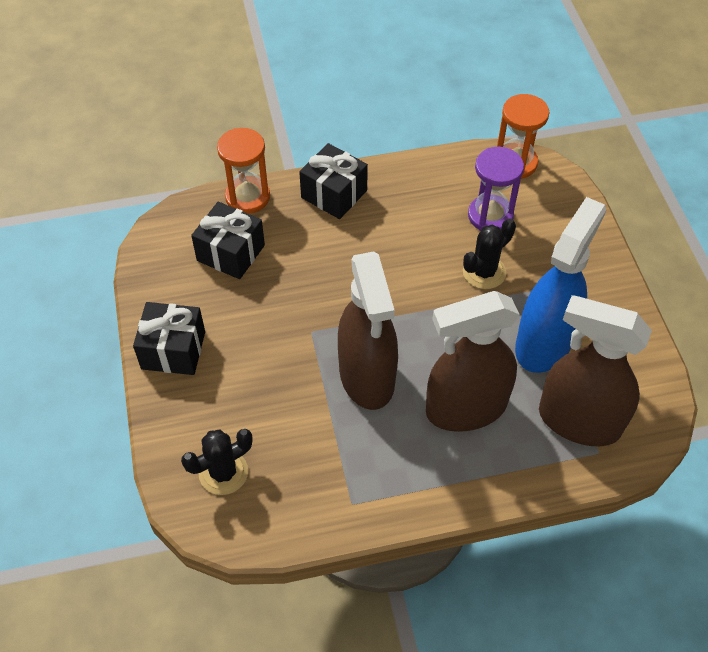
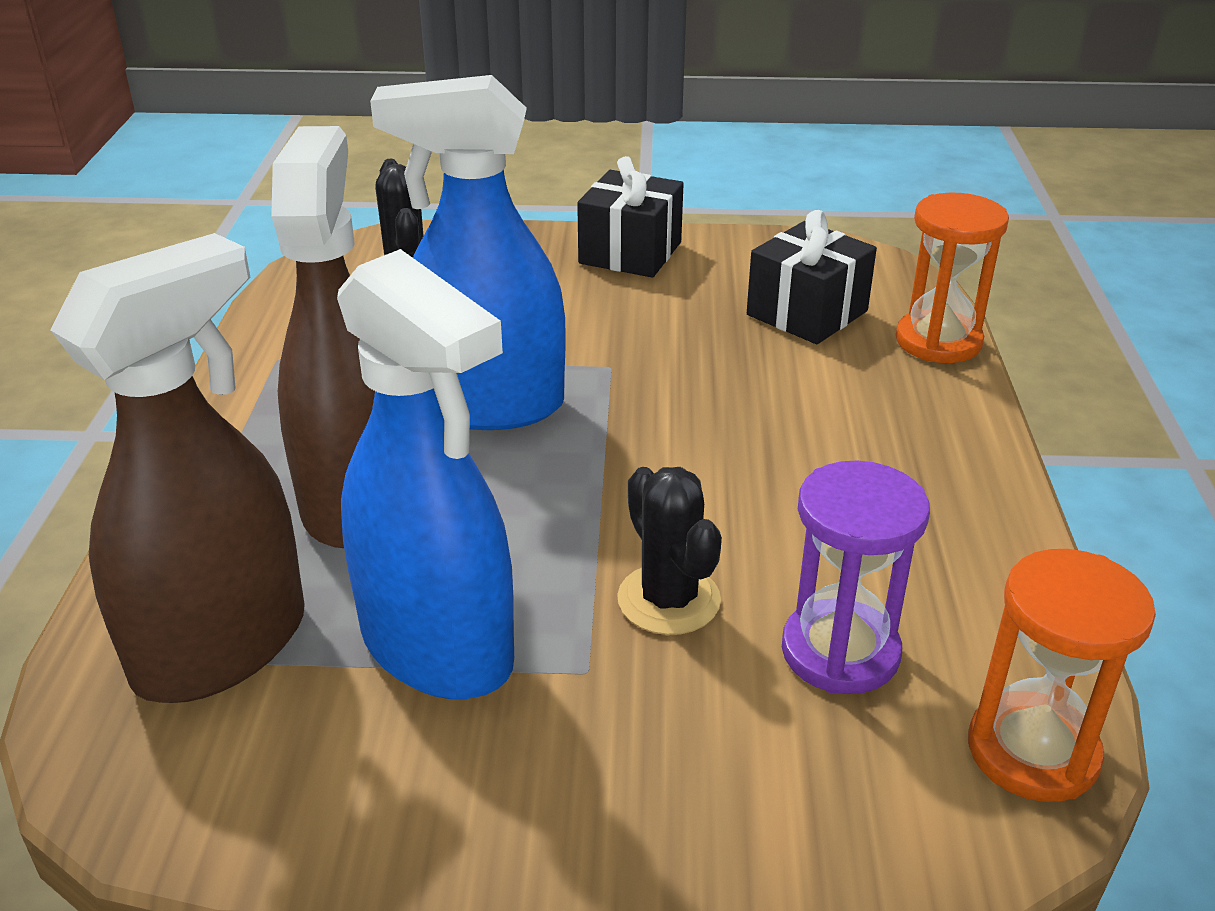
camera: 105 degrees right, 20 degrees down
black gift [299,143,368,219] -> none
brown spray bottle [338,251,398,410] -> blue spray bottle [370,75,566,430]

